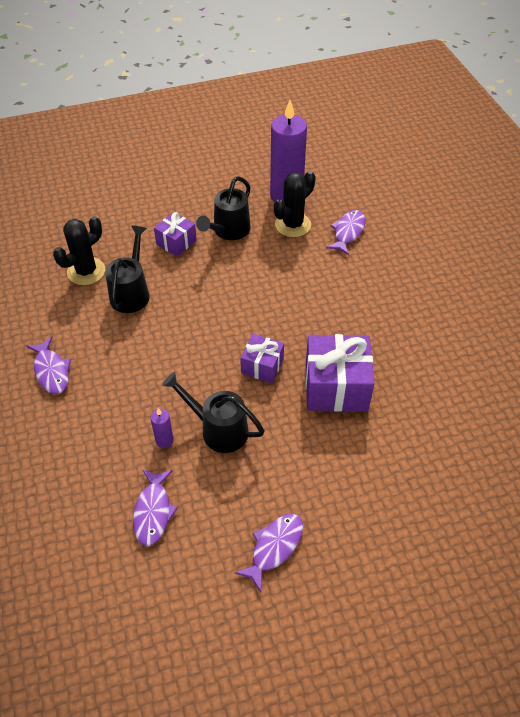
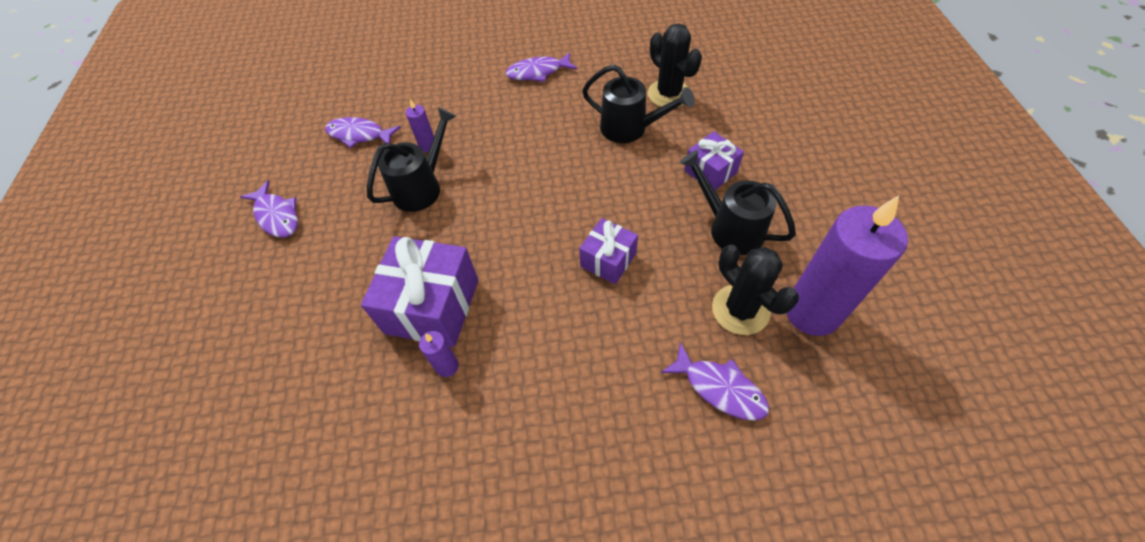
camera: 105 degrees right, 5 degrees up
purple gift [240,334,284,383] -> purple gift moved to [579,218,638,284]
none -> purple candle [419,331,459,377]

